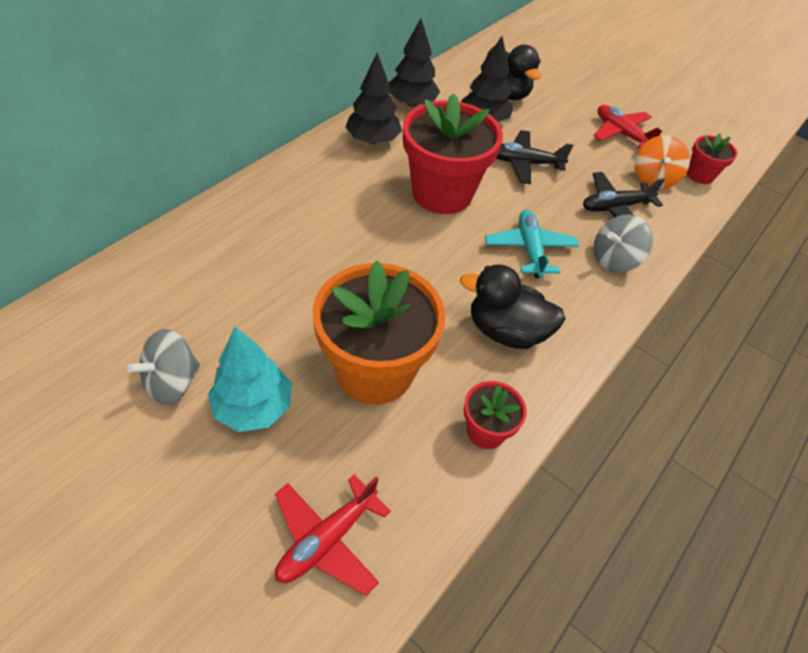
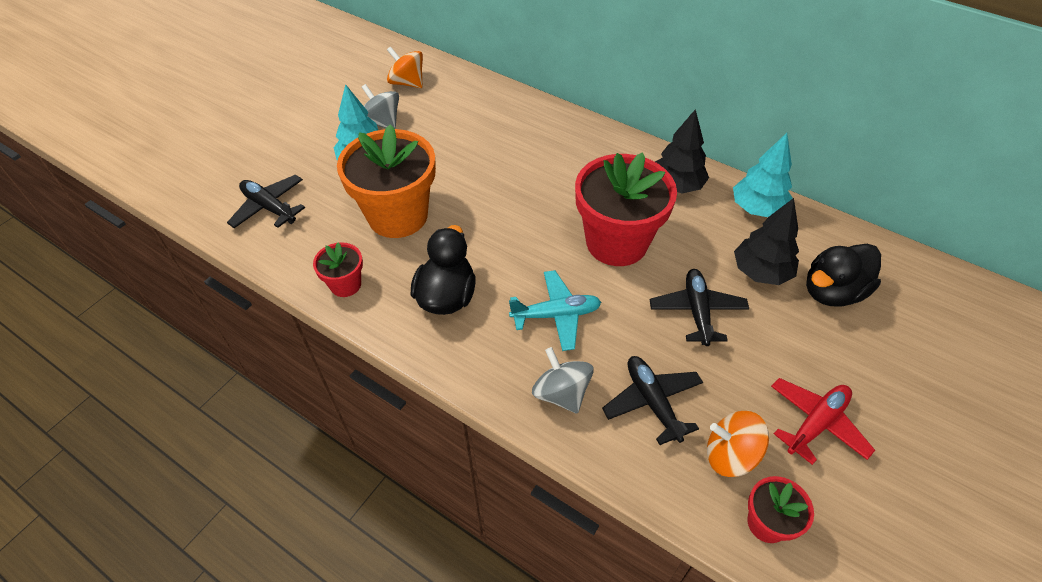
camera: 90 degrees right, 0 degrees up
red plane [275,474,391,596] -> black plane [227,175,305,228]
black tree [389,18,440,107] -> turquoise tree [733,133,793,217]
none -> orange spinning top [387,46,423,88]

